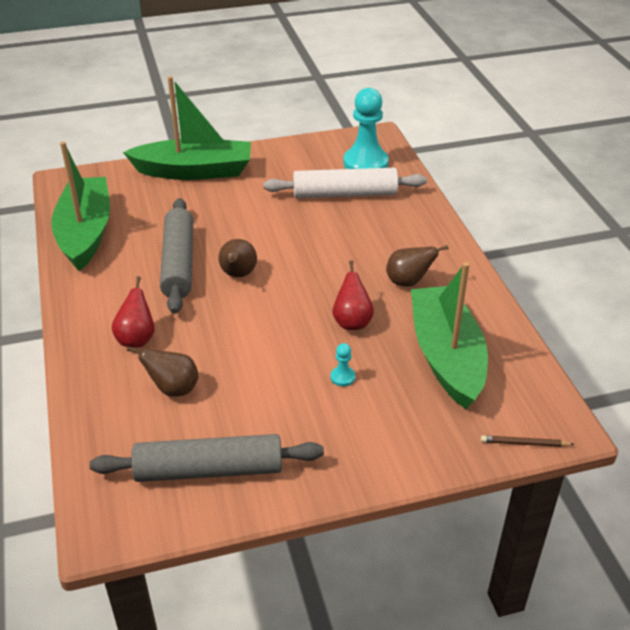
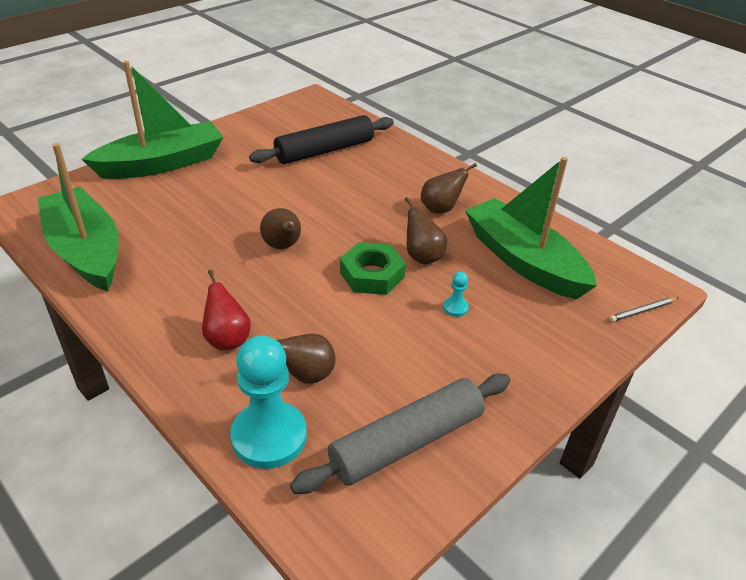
camera: 30 degrees left, 0 degrees up
grey rolling pin [160,198,193,314] -> none
white rolling pin [264,168,427,198] -> black rolling pin [249,115,394,164]
red pear [333,260,374,330] -> brown pear [405,197,447,265]
turquoise pawn [343,88,389,169] -> turquoise pawn moved to [230,335,307,469]
brown pencil [481,435,574,447] -> grey pencil [609,297,678,322]
none -> green nut [340,242,406,295]

